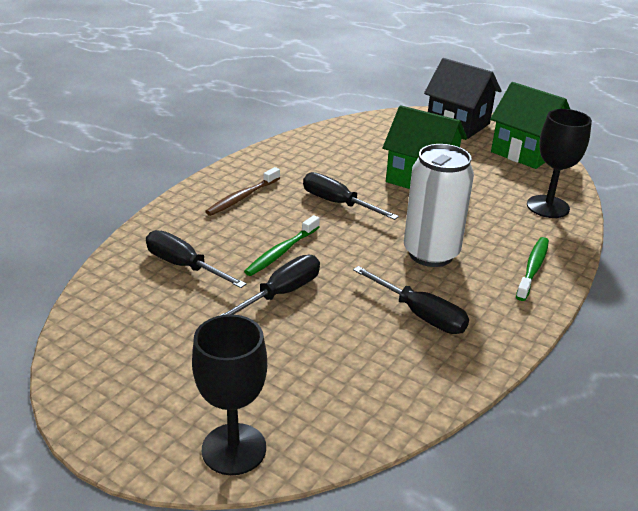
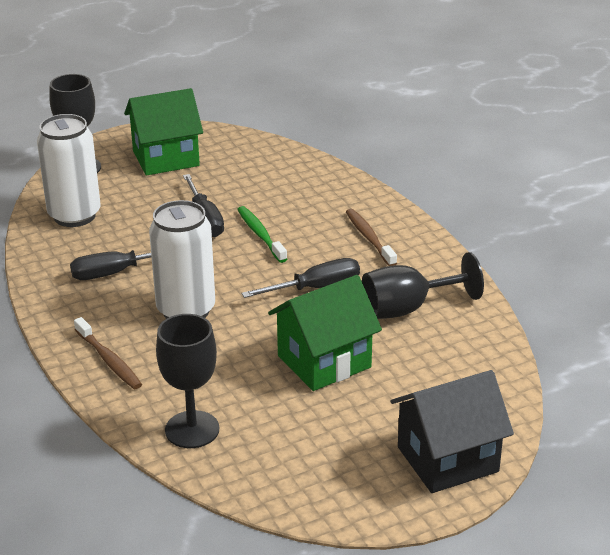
camera: 120 degrees right, 0 degrees up
black screwdriver [146,230,246,288] -> none
green house [490,82,570,169] -> green house moved to [124,88,203,176]
green toothbrush [516,237,549,301] -> brown toothbrush [74,317,142,389]
none -> white can [37,114,101,227]
none -> black goblet [362,252,484,319]

